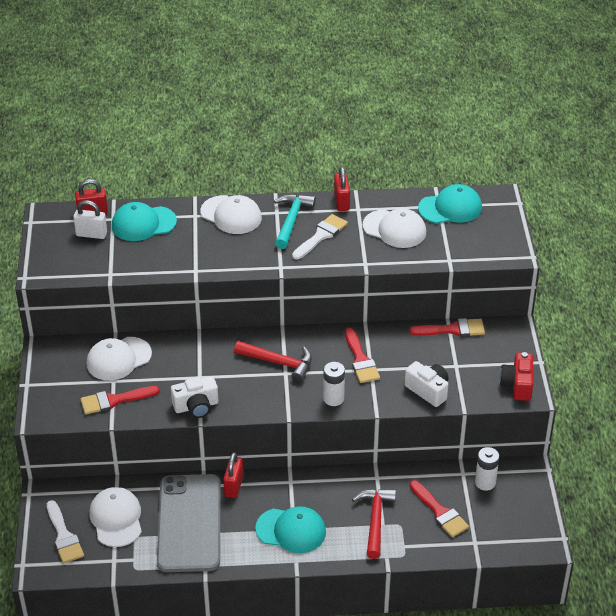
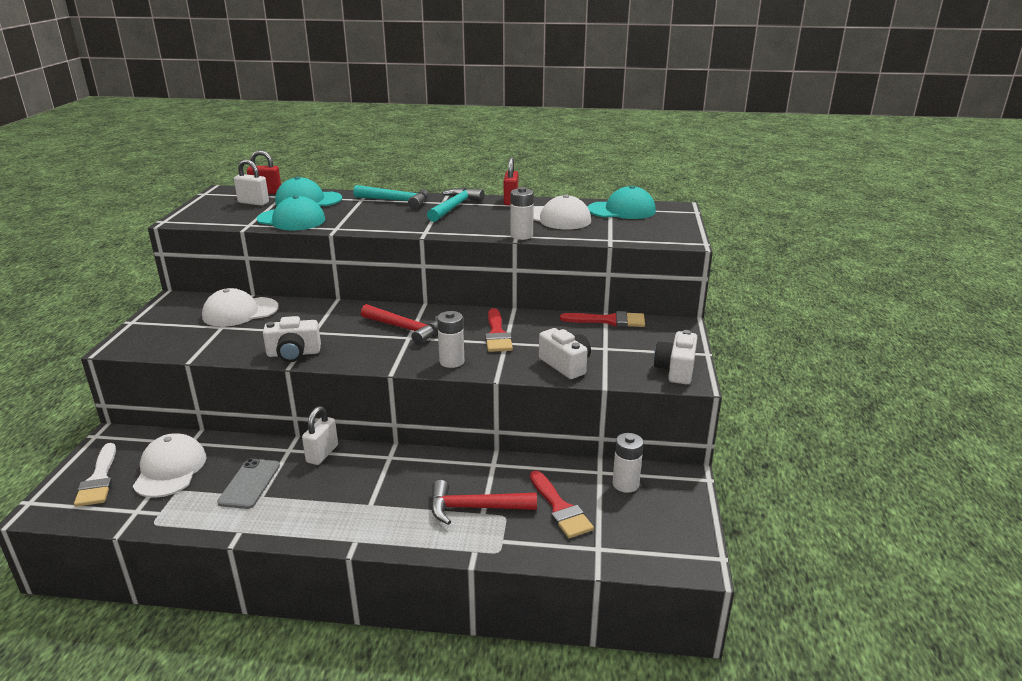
camera: 10 degrees right, 15 degrees down
red brush [81,386,160,415] -> none
grey phone [157,474,221,572] -> grey phone [217,458,280,509], size x0.49
white cap [200,195,262,234] -> turquoise hammer [353,185,429,209]
red padlock [223,452,244,498] -> white padlock [302,406,338,465]
turquoise cap [255,506,326,553] -> turquoise cap moved to [257,195,325,230]
white brush [292,214,348,260] -> none
red hammer [352,489,396,559] -> red hammer turned 105 degrees counterclockwise [431,480,537,525]
red camera [500,352,533,401] -> white camera [654,330,697,384]
none -> white battery [511,187,534,240]

